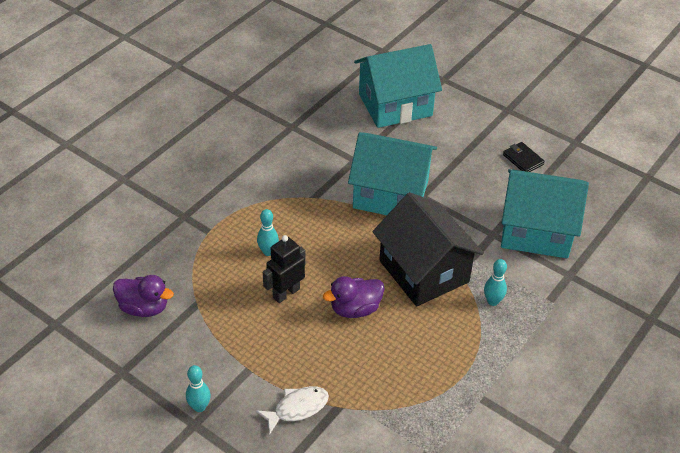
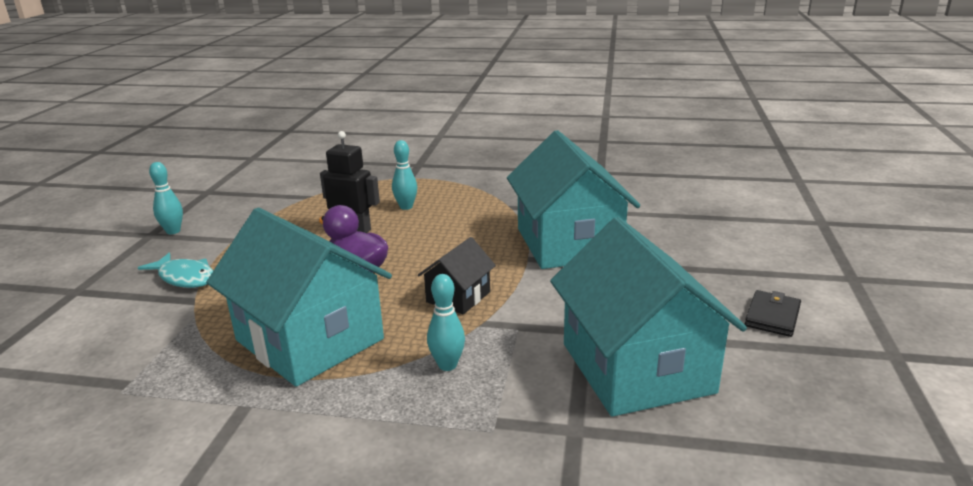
camera: 65 degrees right, 20 degrees down
purple duck [113,275,174,317] -> none
white fish [256,386,329,434] -> turquoise fish [138,253,214,288]
turquoise house [354,44,442,128] -> turquoise house moved to [206,208,392,387]
black house [373,192,484,306] -> black house [418,237,496,315], size x0.48

